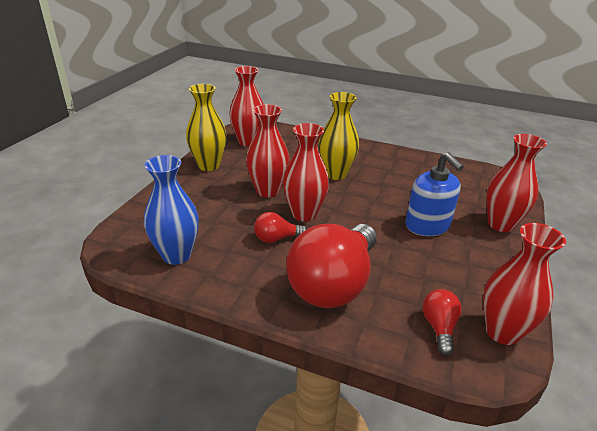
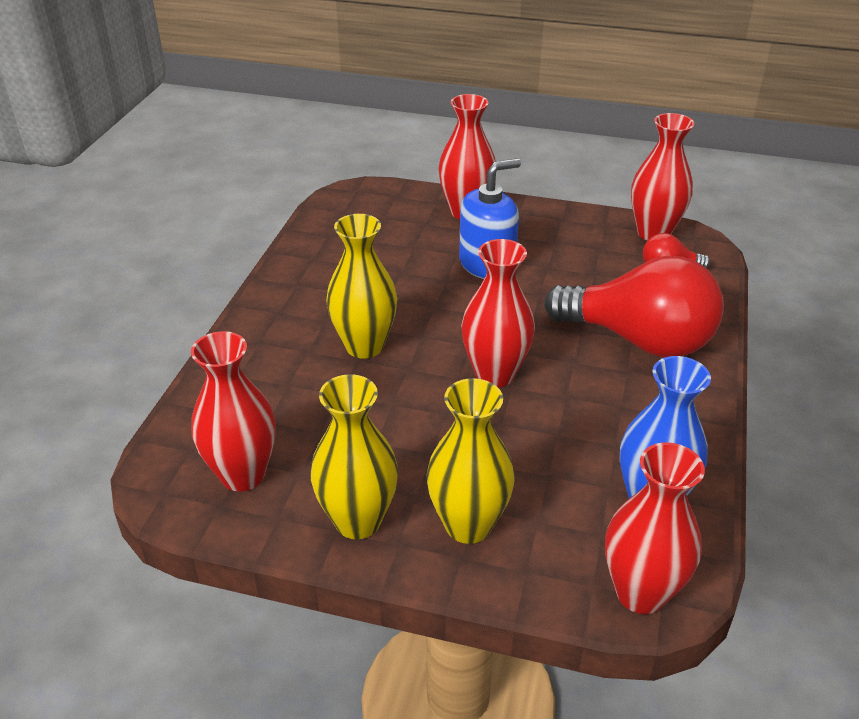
camera: 95 degrees left, 5 degrees up
red vase [246,104,290,197] -> red vase moved to [605,442,705,614]
red light bulb [254,212,307,243] -> none
none -> yellow vase [426,378,515,544]

